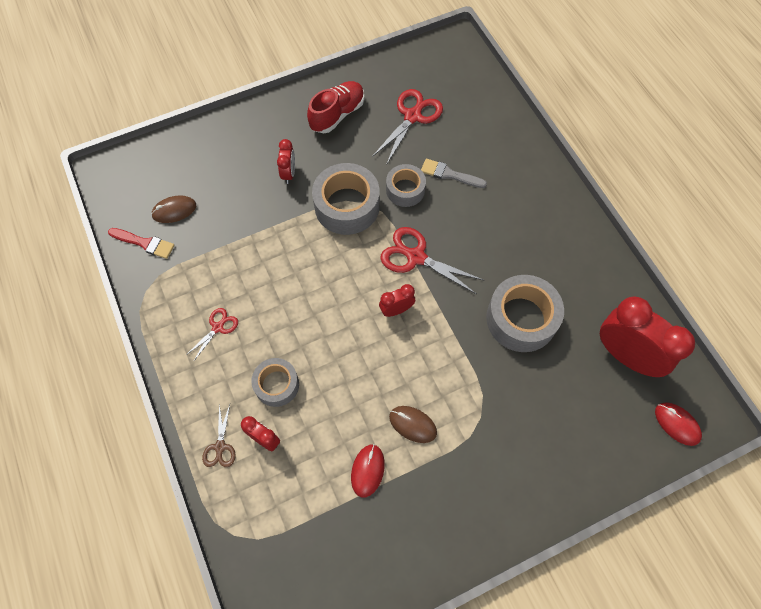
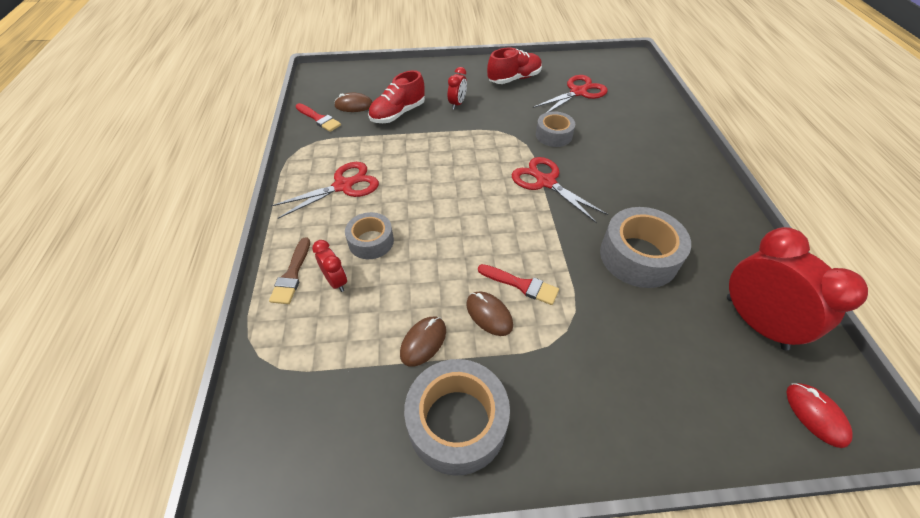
camera: 20 degrees right, 15 degrees down
red scissors [185,308,238,362] -> red scissors [271,162,379,219], size x1.79
brown scissors [202,403,236,467] -> brown brush [269,237,310,304]
grey tape [312,163,380,235] -> grey tape moved to [404,359,510,476]
red mouse [351,444,385,498] -> brown mouse [400,317,446,367]
red clock [379,284,415,317] -> none
grey brush [421,159,487,188] -> none
none -> red shoe [368,70,425,123]
none -> red brush [478,264,559,305]

